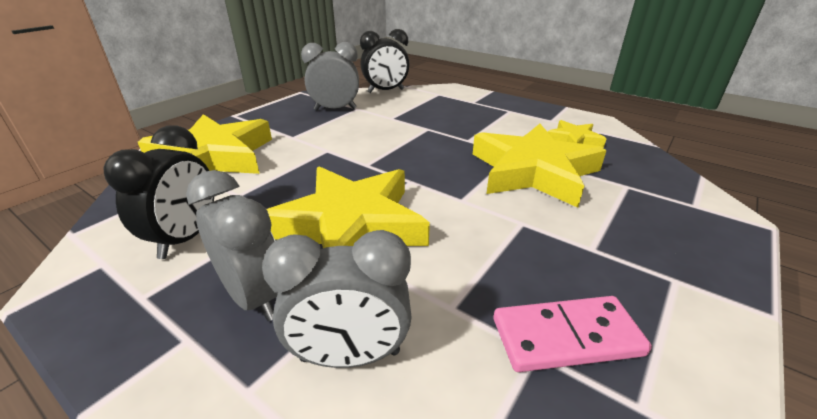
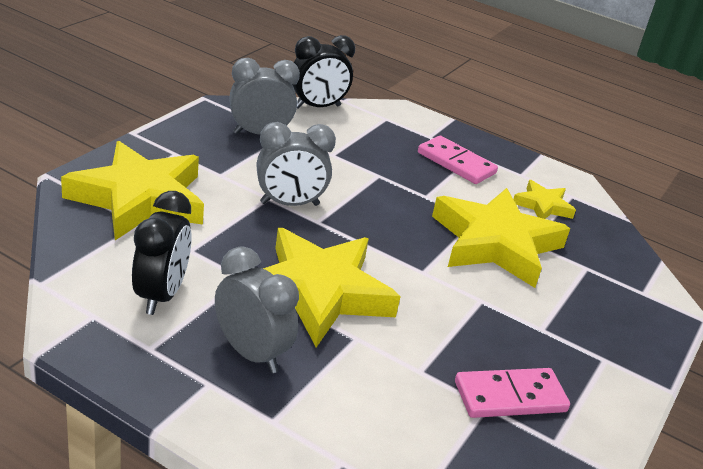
camera: 10 degrees left, 0 degrees up
grey clock [262,230,412,368] -> grey clock moved to [257,122,336,206]
none -> pink domino [418,136,498,184]

